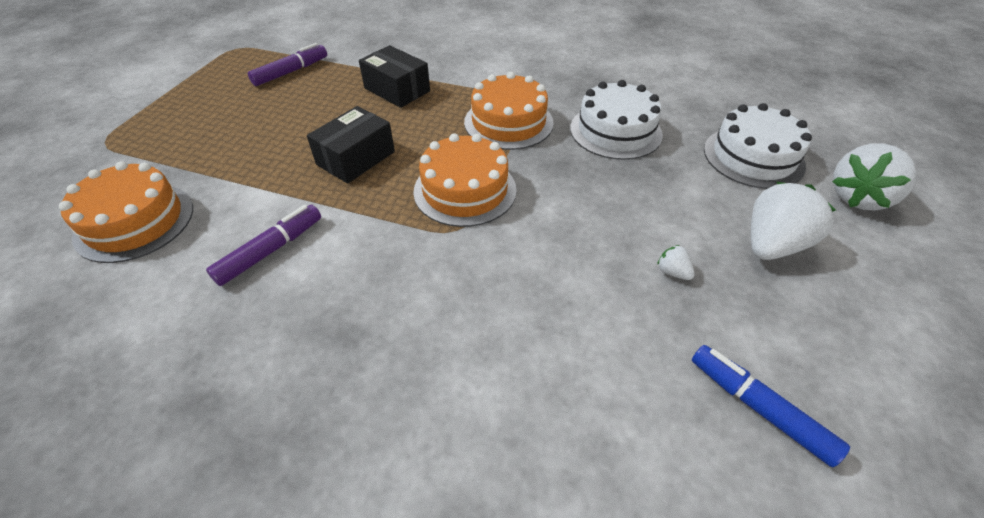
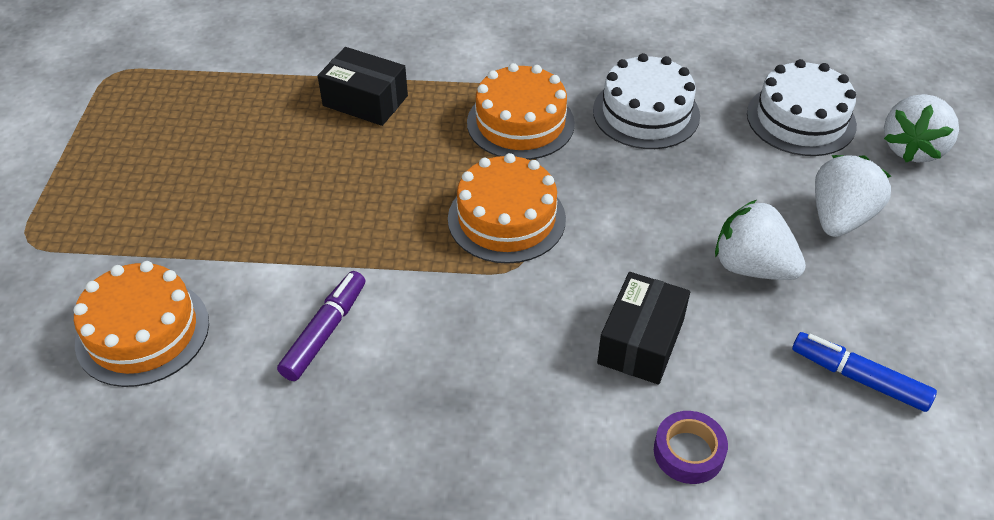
camera: 15 degrees left, 0 degrees up
purple marker [248,43,327,86] -> none
black box [307,106,395,184] -> black box moved to [597,272,690,384]
white strawberry [657,245,695,280] -> white strawberry [715,200,806,280], size x2.33
none -> purple tape [654,411,728,484]

